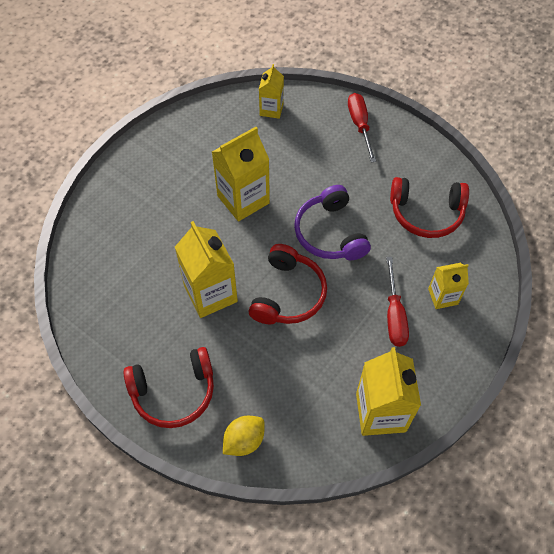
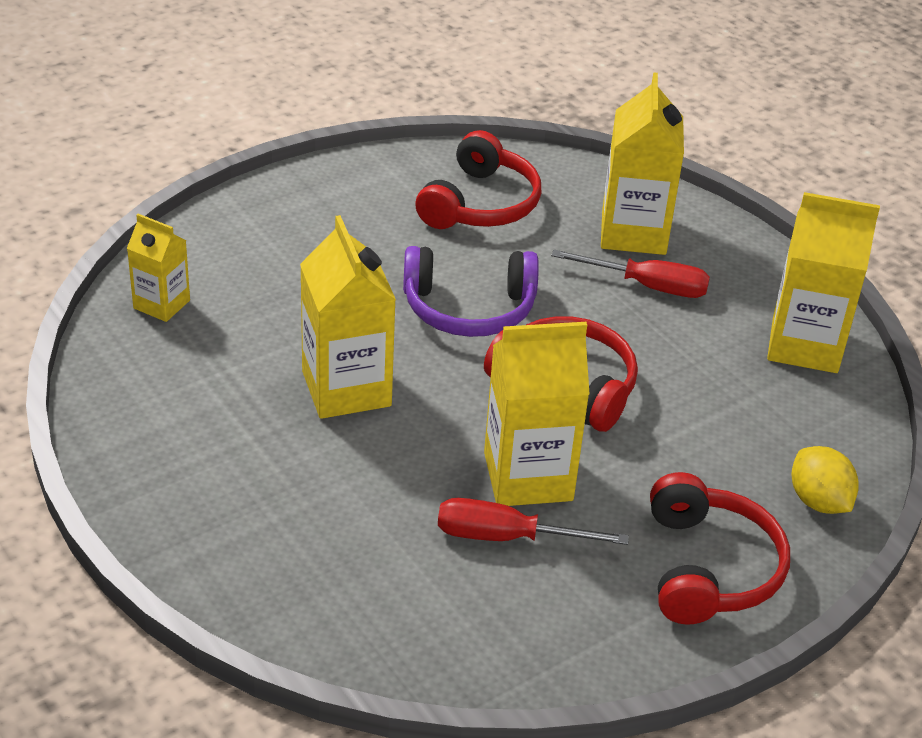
camera: 75 degrees left, 20 degrees down
red screwdriver [348,93,376,163] -> red screwdriver moved to [438,498,629,545]
yellow carton [428,263,469,309] -> yellow carton [601,72,684,255], size x1.72

